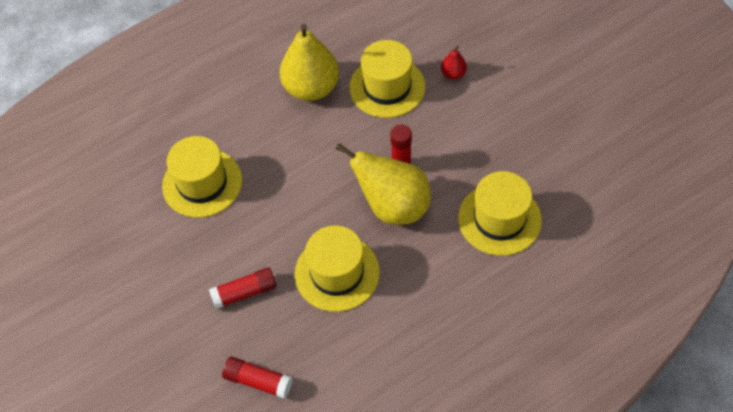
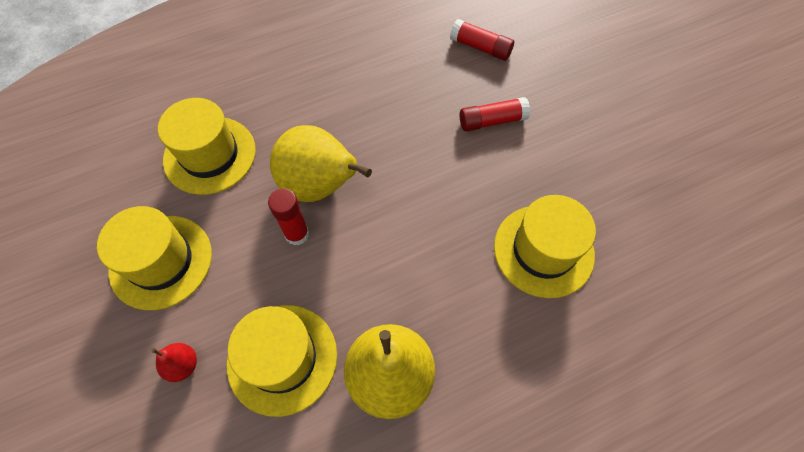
camera: 175 degrees left, 5 degrees up
yellow hat [295,225,380,312] -> yellow hat moved to [97,206,212,310]

